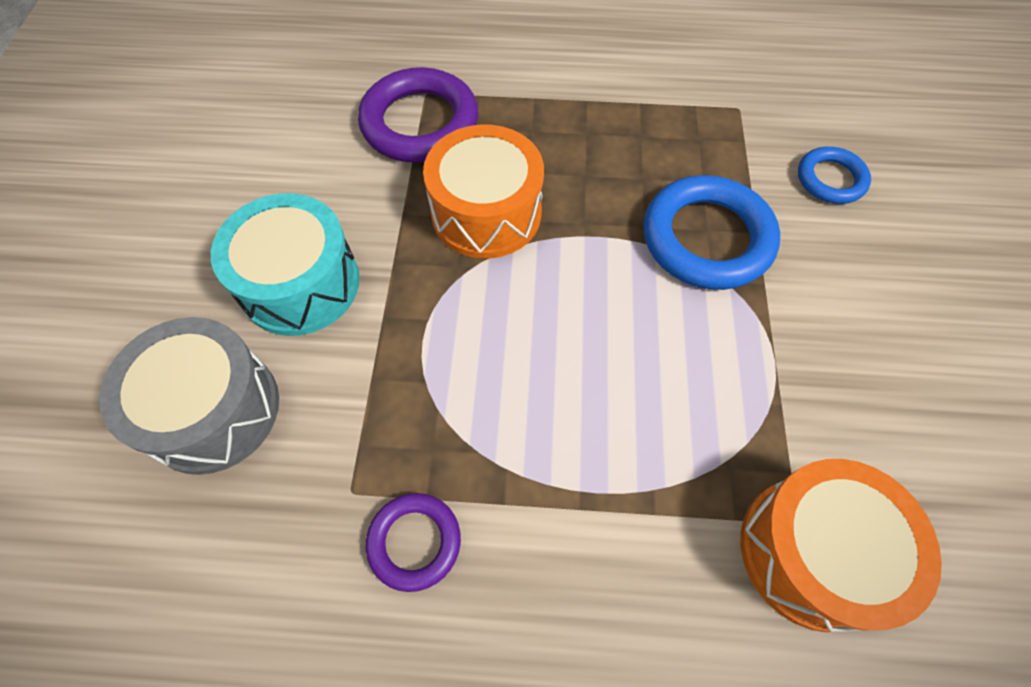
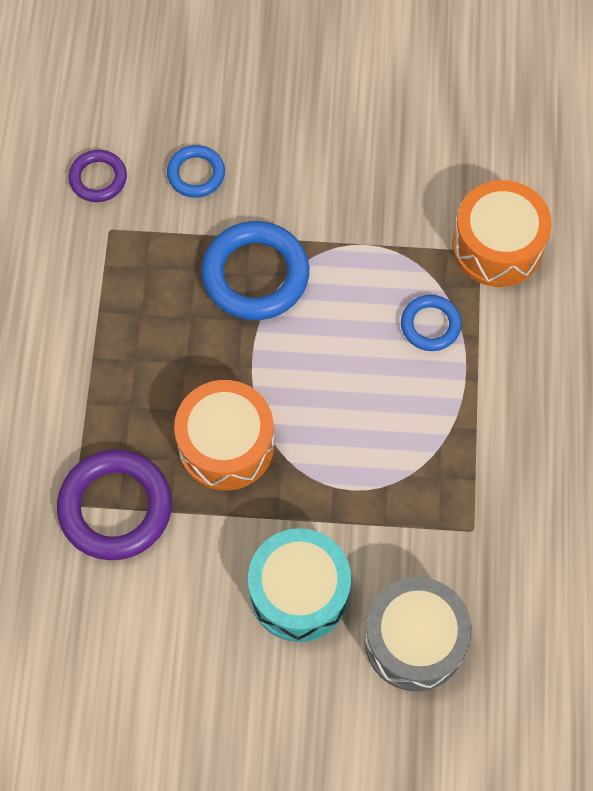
camera: 90 degrees left, 5 degrees up
purple ring [366,493,461,592] -> purple ring moved to [69,150,127,202]
none -> blue ring [401,295,462,351]

